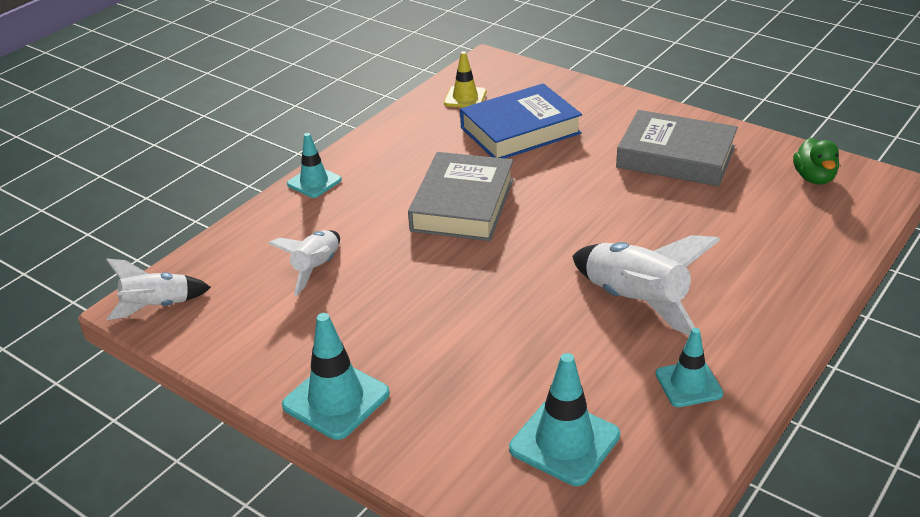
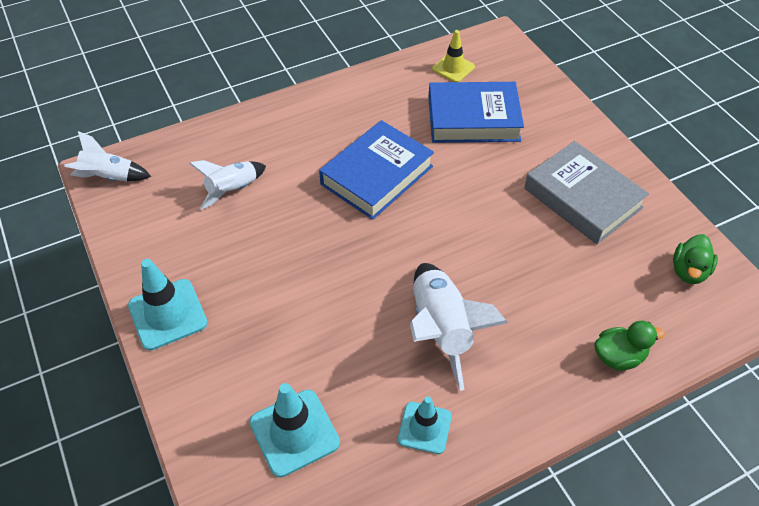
camera: 25 degrees right, 15 degrees up
turquoise traffic cone [287,133,342,198] -> none
grey book [408,152,514,241] -> blue book [319,120,434,220]
none -> green duck [594,321,665,371]

